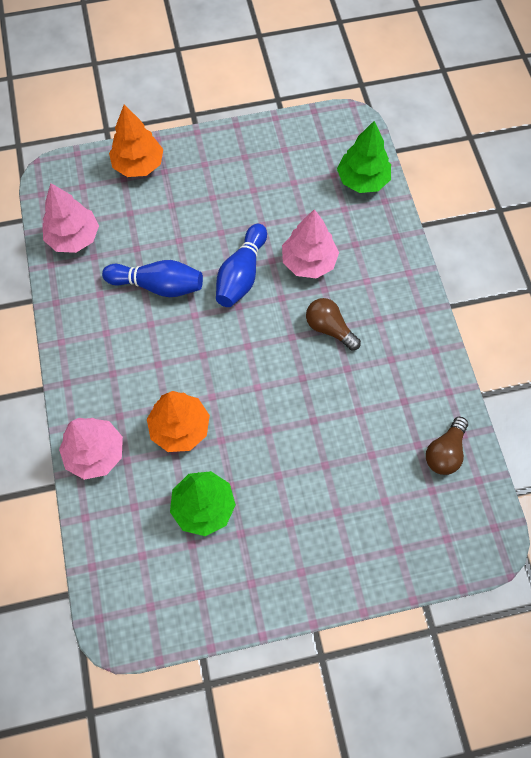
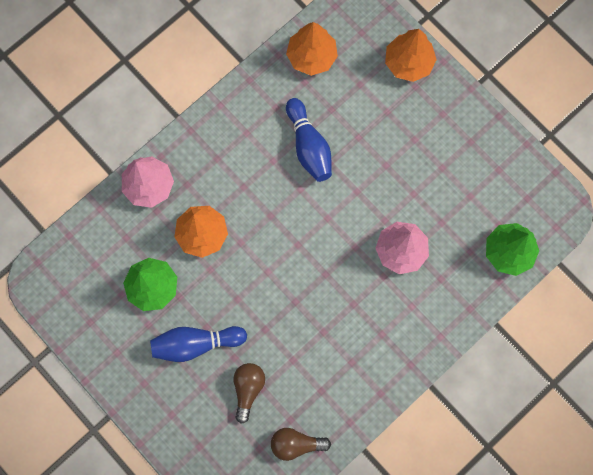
camera: 60 degrees right, 10 degrees up
pink tree [43,183,99,253] -> orange tree [286,22,338,76]
blue bowling pin [216,224,267,307] -> blue bowling pin moved to [150,326,247,362]
brown light bulb [306,298,361,350] -> brown light bulb moved to [233,363,265,424]

